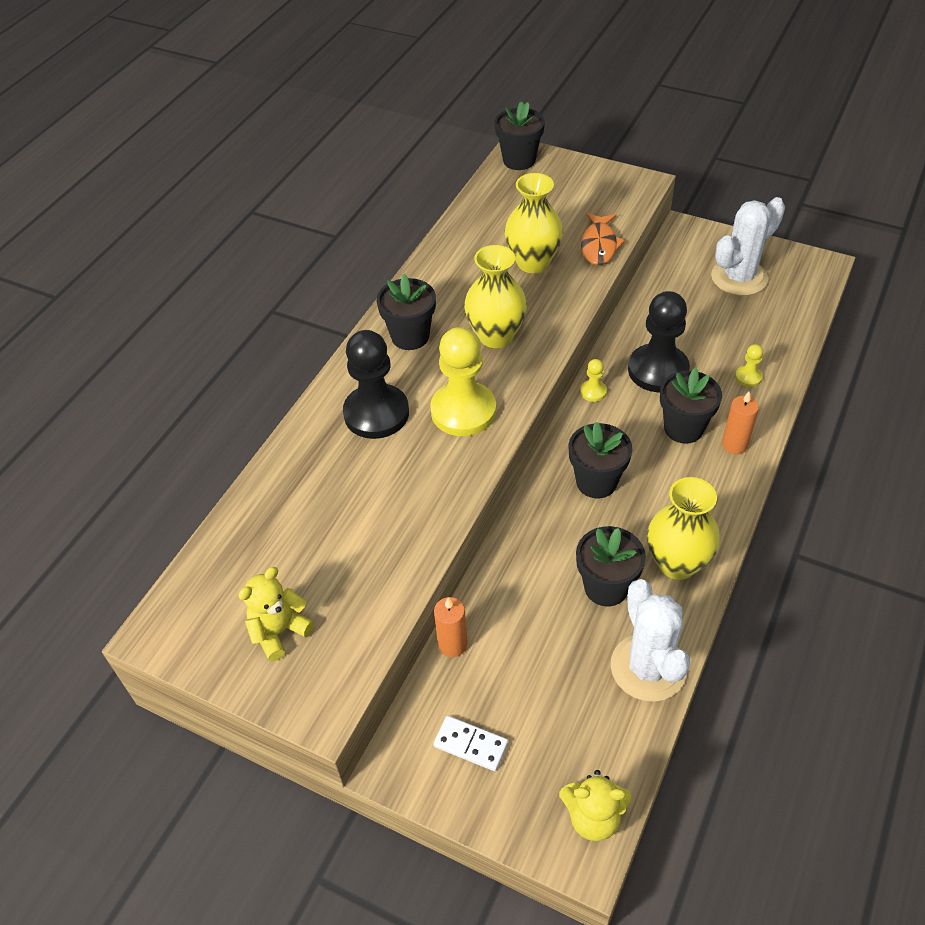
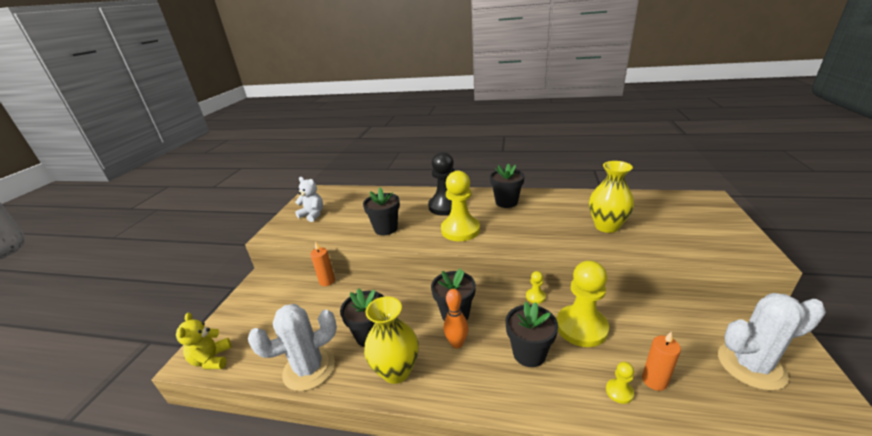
camera: 75 degrees right, 20 degrees down
yellow teddy bear [238,567,314,661] -> white teddy bear [295,177,323,222]
white domino [434,716,508,771] -> none
yellow vase [464,245,527,348] -> none
black flower pot [495,101,545,170] -> black flower pot moved to [363,188,400,235]
orange fish [581,213,625,265] -> none
black pawn [628,291,690,392] -> yellow pawn [557,261,609,347]
white cactus [711,197,785,296] -> white cactus turned 45 degrees counterclockwise [718,293,826,390]
orange candle [722,392,759,454] -> orange candle moved to [642,332,681,391]
none -> orange bowling pin [444,289,468,348]

